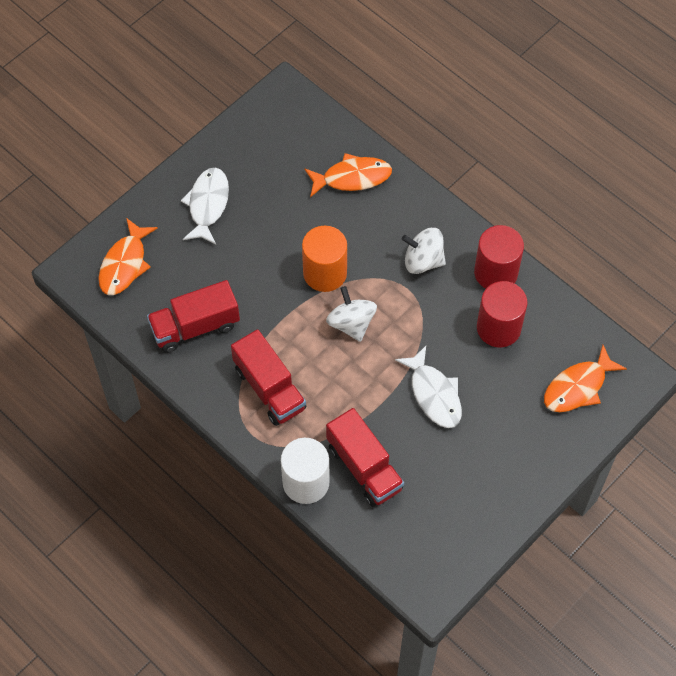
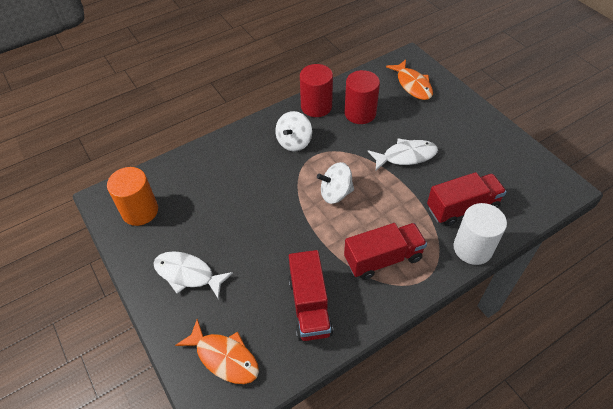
camera: 75 degrees left, 10 degrees down
orange cylinder [302,226,347,292] -> orange cylinder moved to [107,167,158,226]
orange fish [304,153,392,197] -> none

